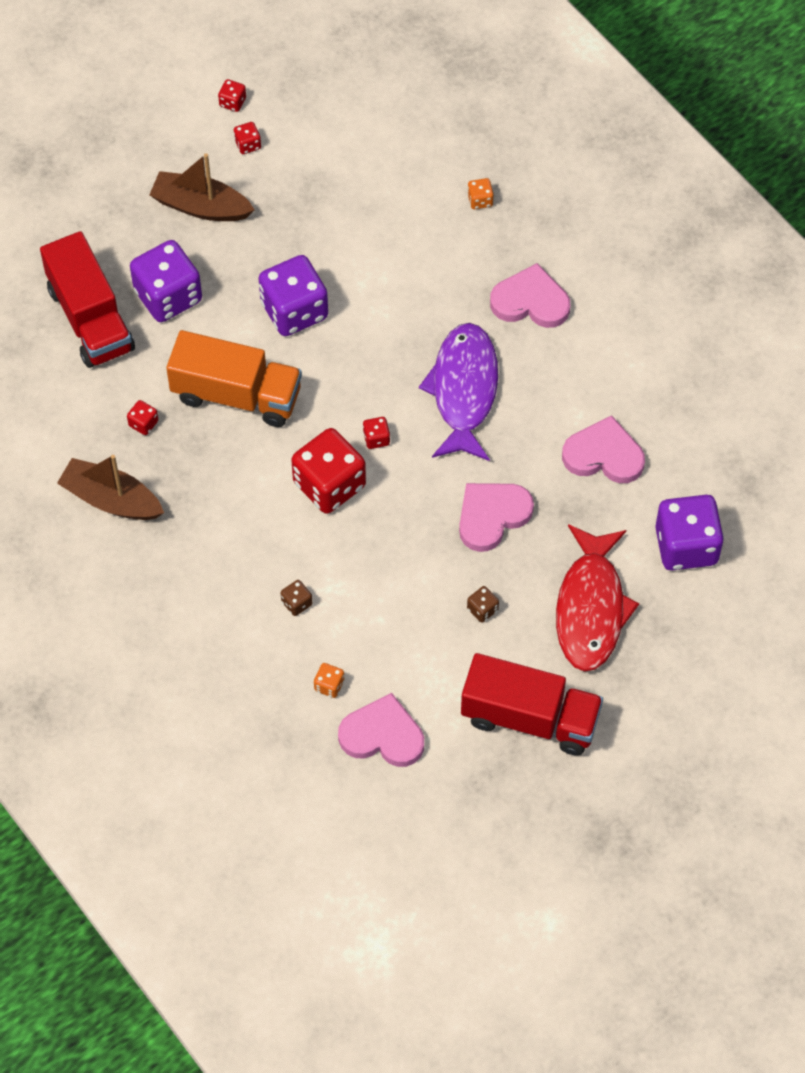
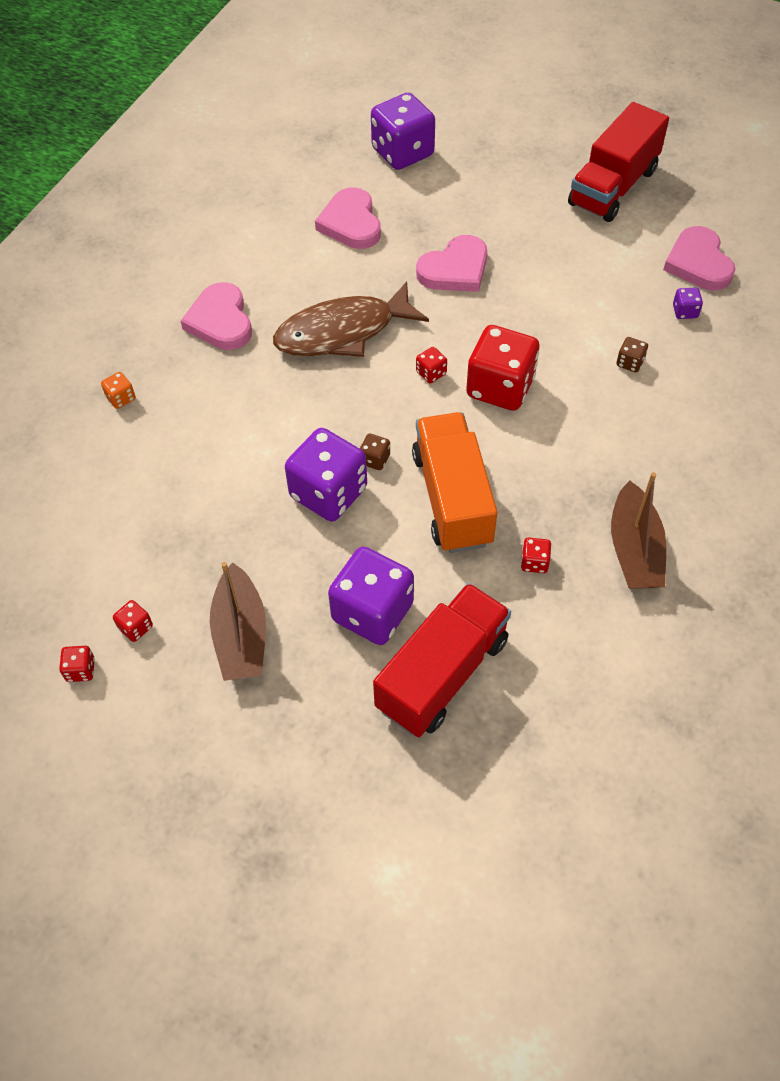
camera: 115 degrees left, 5 degrees down
orange dice [314,663,344,698] -> purple dice [673,288,703,319]
purple fish [419,323,498,461] -> brown fish [273,281,429,357]
pink heart [459,483,534,552] -> pink heart turned 60 degrees counterclockwise [416,235,487,292]
red truck [461,653,603,756] -> red truck turned 135 degrees counterclockwise [568,102,669,222]
brown dice [467,586,499,622] -> brown dice moved to [360,433,390,470]
red fish [556,524,639,671] -> none

